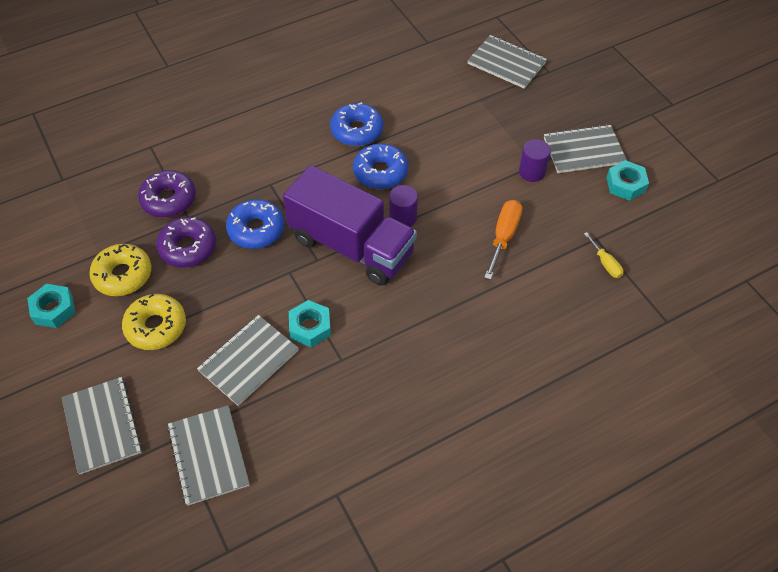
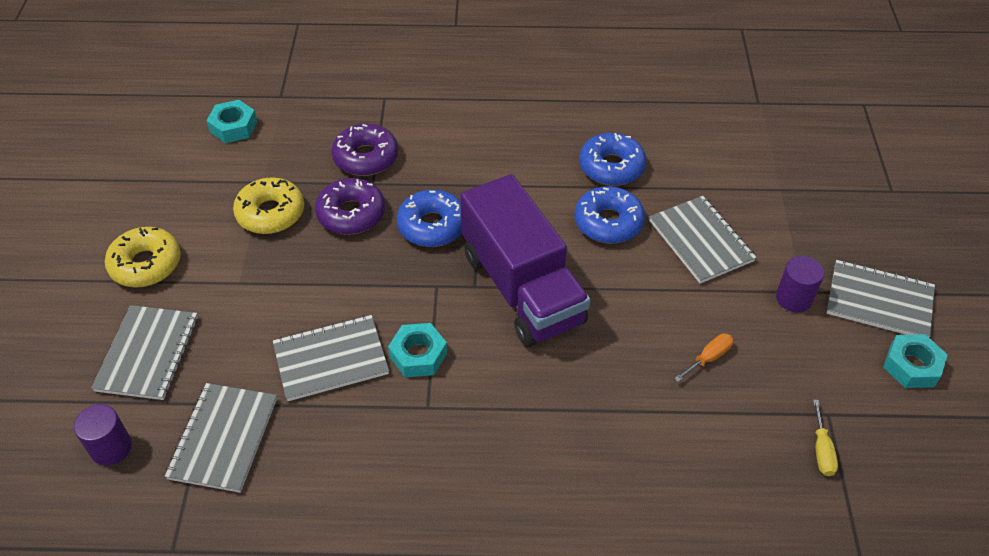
camera: 30 degrees right, 5 degrees down
turquoise nut [27,284,75,328] -> turquoise nut moved to [206,100,257,143]
yellow donut [122,294,186,350] -> yellow donut moved to [105,227,181,288]
purple cylinder [389,185,418,227] -> purple cylinder moved to [74,404,132,466]
grey notebook [467,35,547,89] -> grey notebook moved to [649,196,756,284]
orange screwdriver [484,200,522,280] -> orange screwdriver [674,333,734,382], size x0.60

